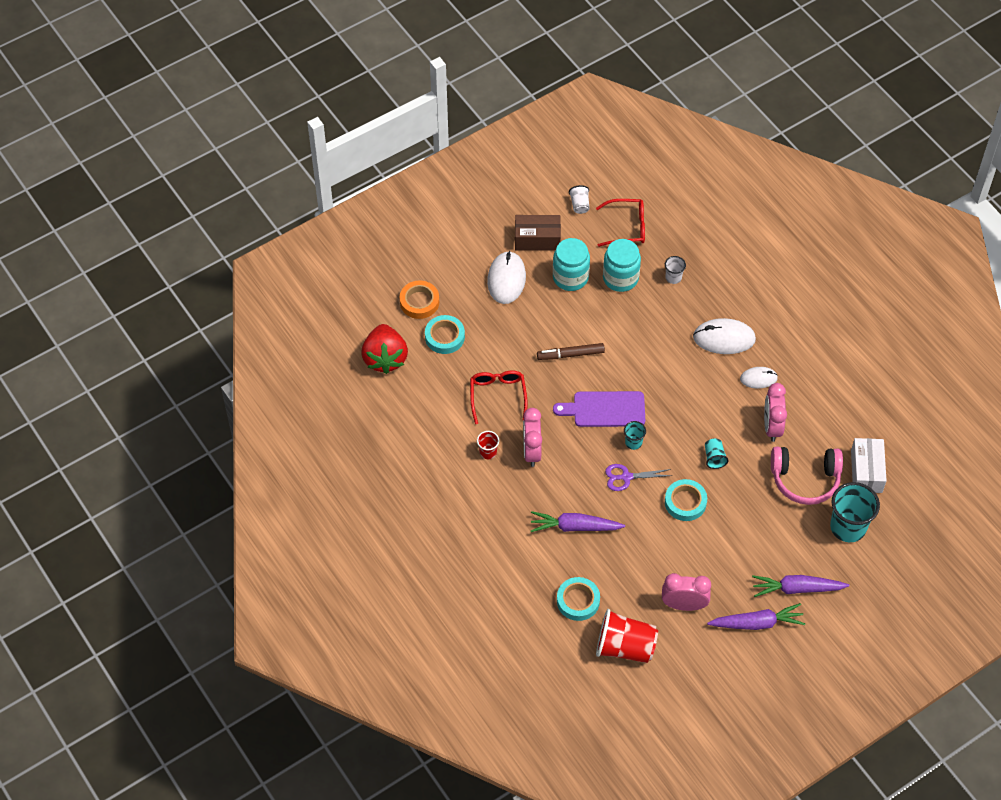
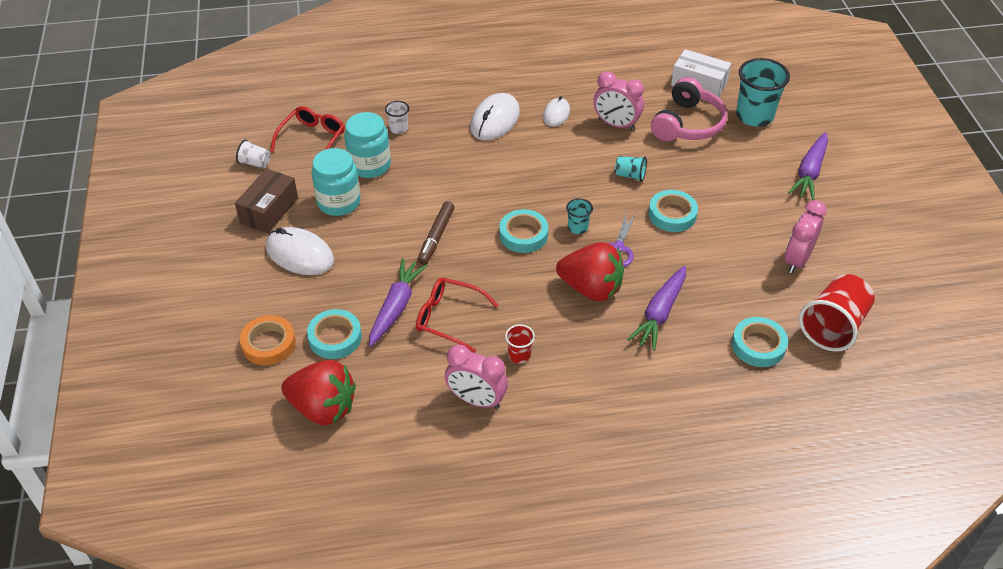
camera: 65 degrees left, 10 degrees down
pink clock [523,408,542,467] -> pink clock moved to [445,344,508,409]
purple cutting board [553,391,645,427] -> turquoise tape [499,209,548,253]
purple carrot [707,603,805,630] -> purple carrot moved to [369,258,428,347]
none -> red strawberry [556,242,624,301]

